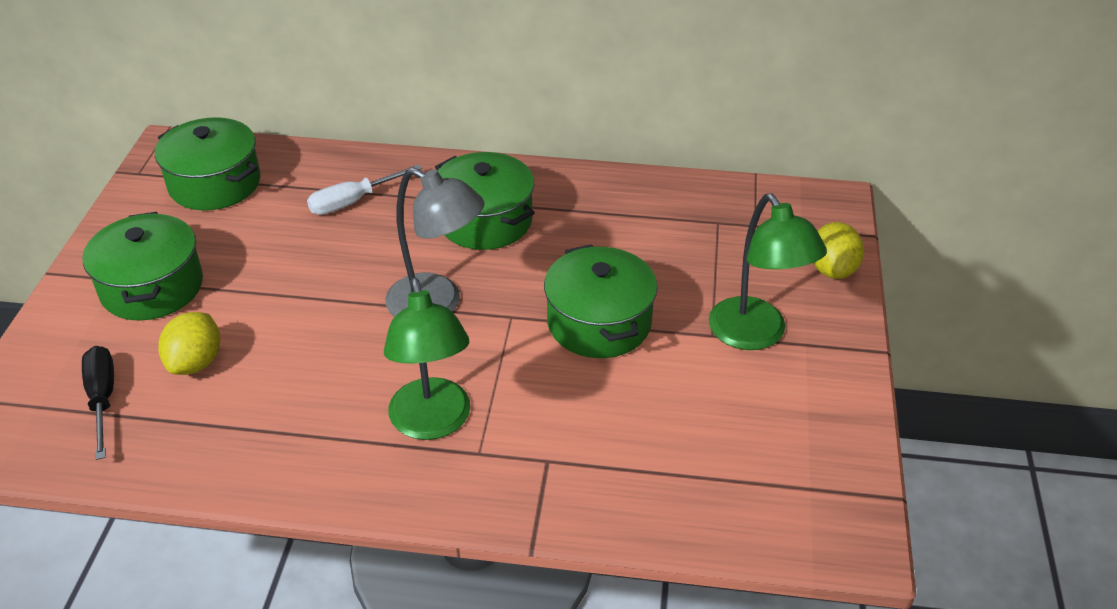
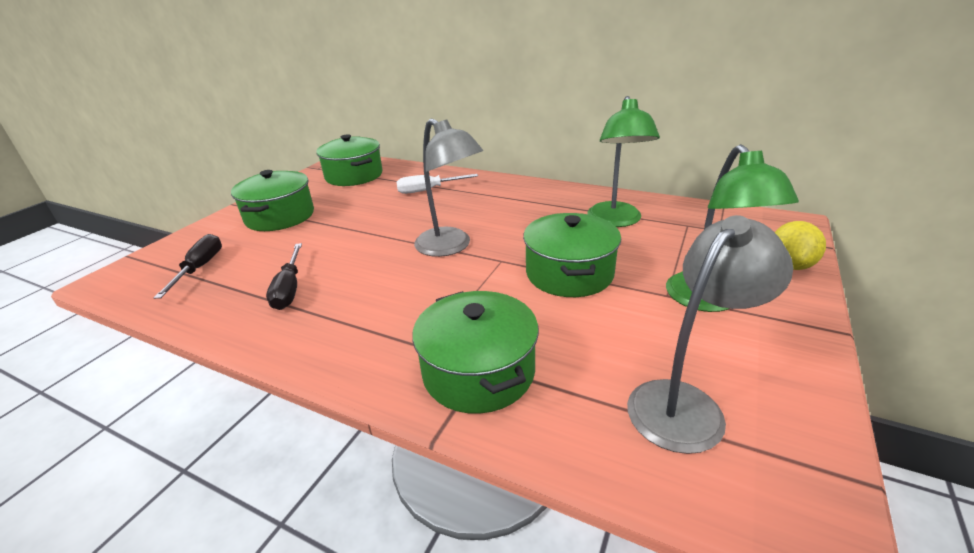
camera: 20 degrees right, 10 degrees down
yellow lemon [158,312,220,375] -> none
green lamp [384,278,471,440] -> green lamp moved to [587,96,660,227]
green pot [435,152,535,250] -> green pot moved to [412,291,539,414]
none -> black screwdriver [266,243,302,310]
none -> grey lamp [627,215,793,454]

